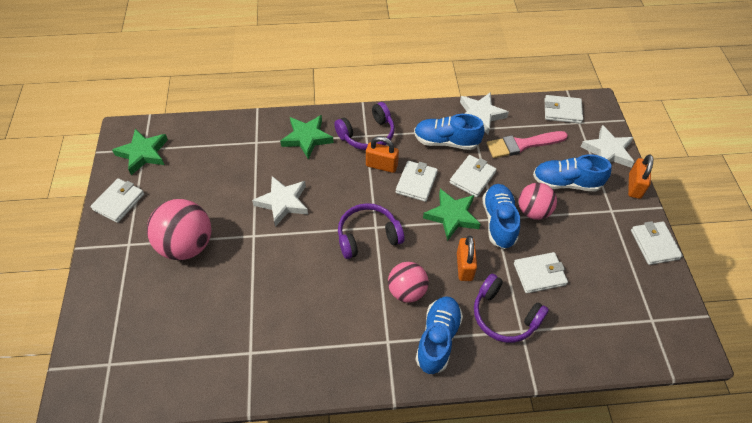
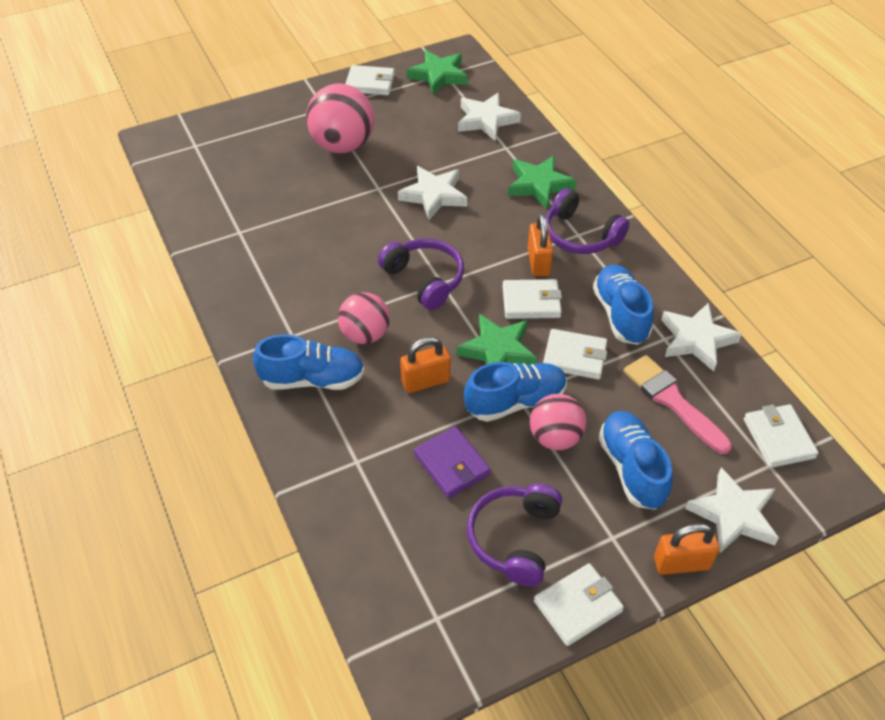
camera: 70 degrees right, 5 degrees down
purple headphones [474,274,549,343] -> purple headphones moved to [467,484,562,586]
white wallet [514,252,568,293] -> purple wallet [414,426,491,498]
none -> white star [458,93,521,141]

